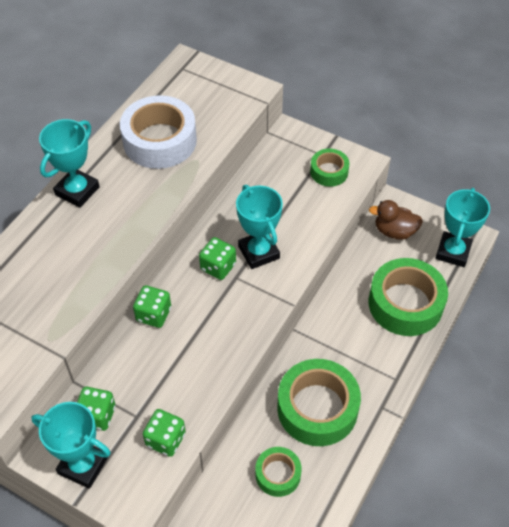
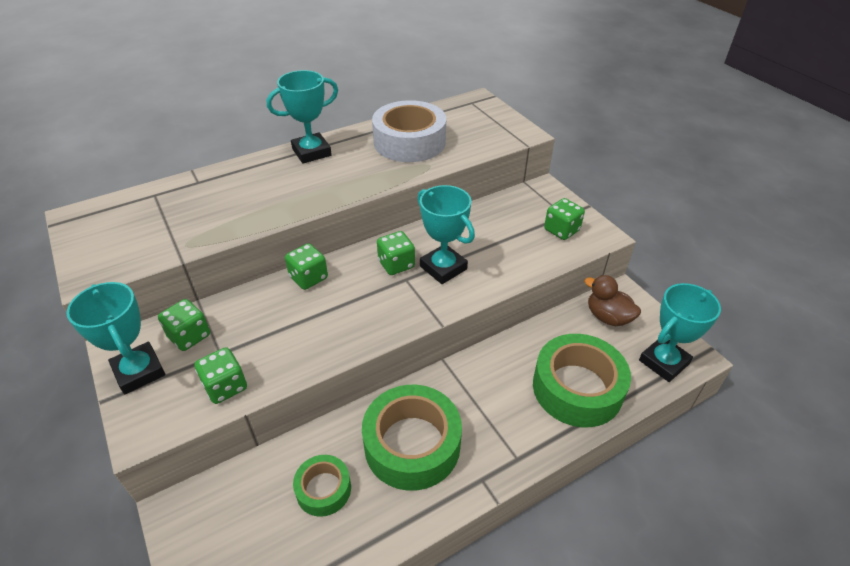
camera: 30 degrees right, 10 degrees down
turquoise trophy [236,185,283,269] -> turquoise trophy turned 45 degrees counterclockwise [418,185,475,284]
green tape [310,149,350,187] -> green dice [544,198,585,240]

